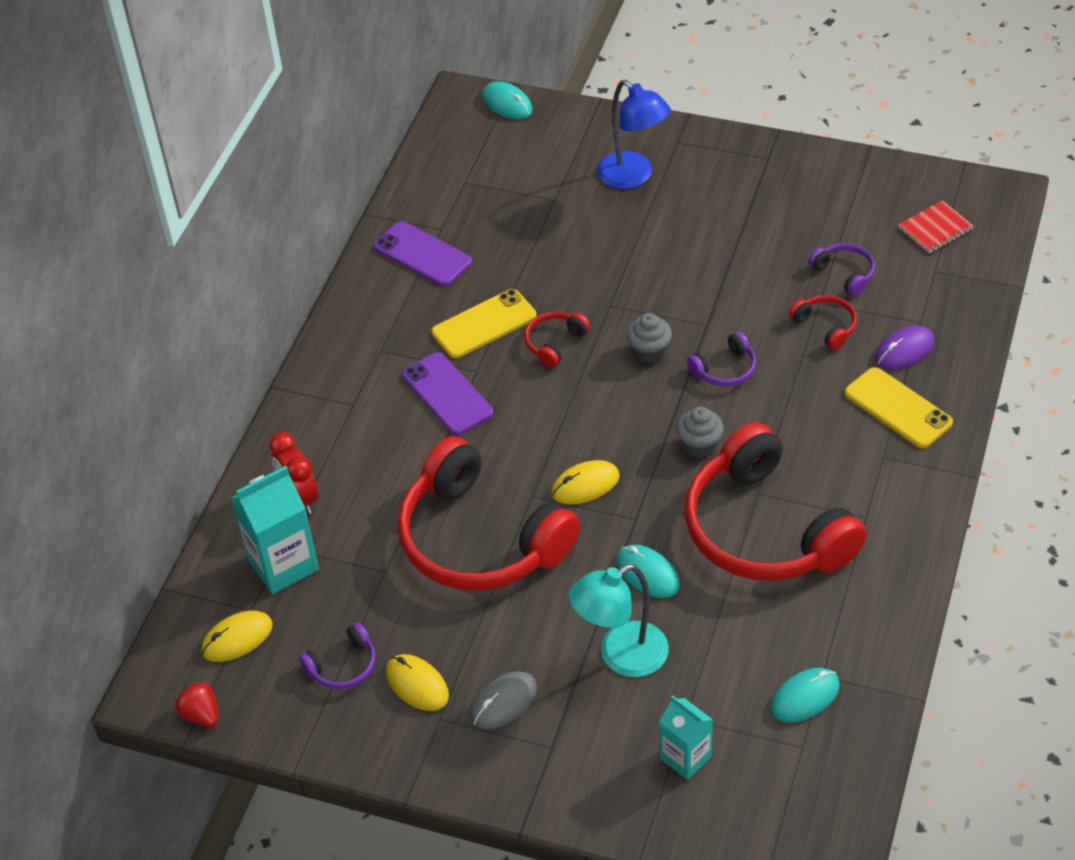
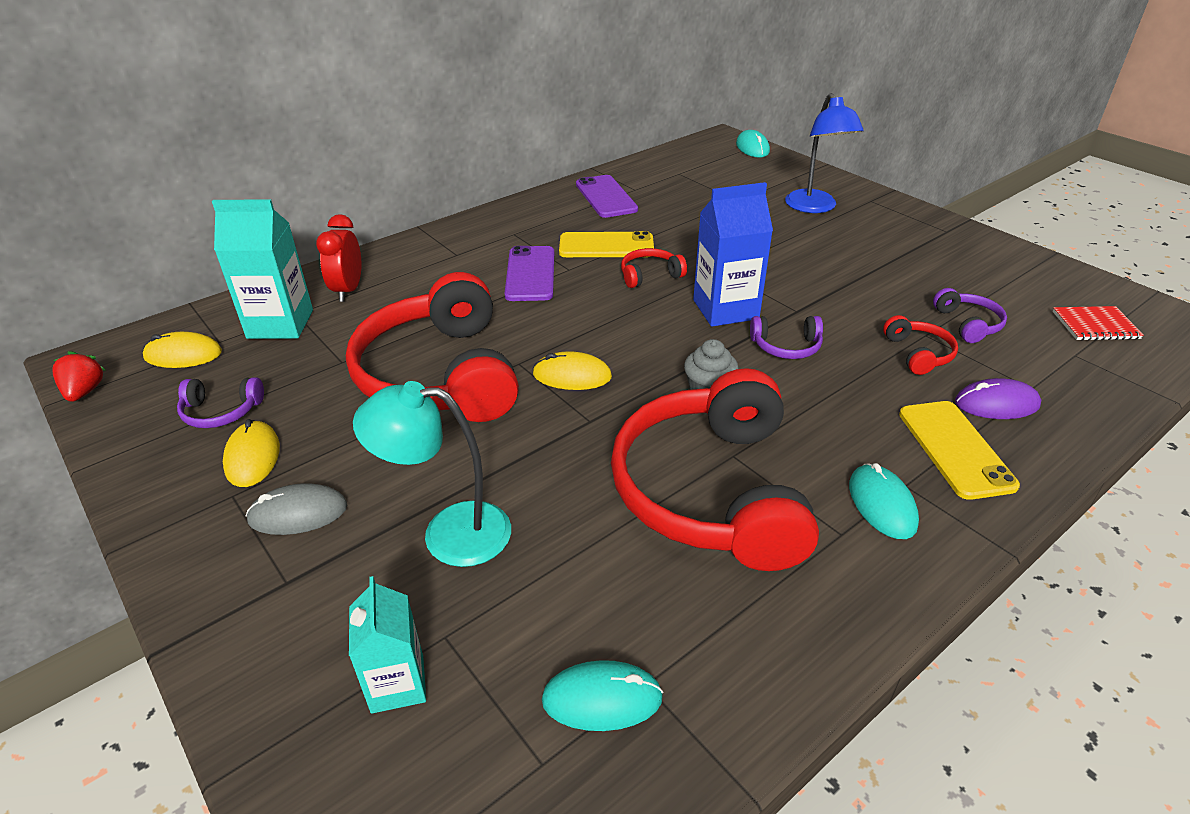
camera: 30 degrees right, 10 degrees down
turquoise mouse [617,545,680,598] -> turquoise mouse moved to [849,463,919,539]
grey cupcake [627,313,672,363] -> blue carton [693,182,773,327]

